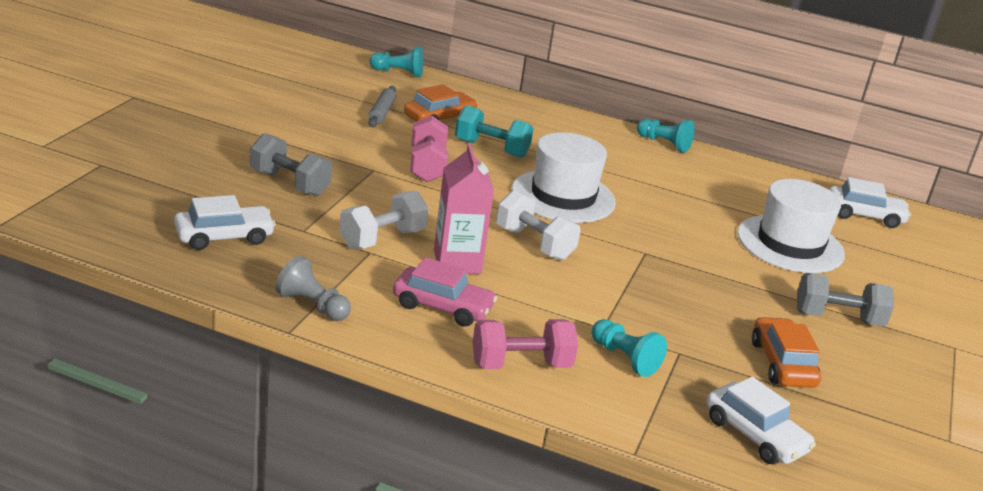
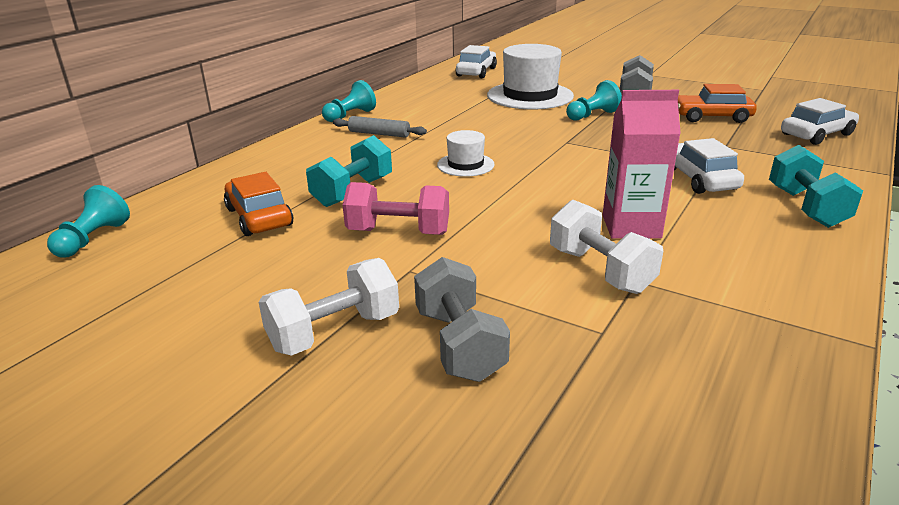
camera: 75 degrees left, 0 degrees up
white car [174,195,276,250] -> white car moved to [674,138,744,194]
grey dumbbell [250,133,332,196] -> grey dumbbell turned 60 degrees counterclockwise [414,257,510,382]
grey pawn [276,256,351,321] -> none
grey rolling pin [368,86,396,127] -> grey rolling pin moved to [333,116,427,138]
pink car [393,257,497,327] -> none
pink dumbbell [473,319,578,369] -> turquoise dumbbell [769,145,863,228]
white dumbbell [496,190,581,261] -> white dumbbell moved to [259,258,399,356]
white hat [512,132,616,223] -> white hat [437,130,495,177], size x0.52
turquoise pawn [591,319,667,377] -> turquoise pawn moved to [566,80,622,121]

